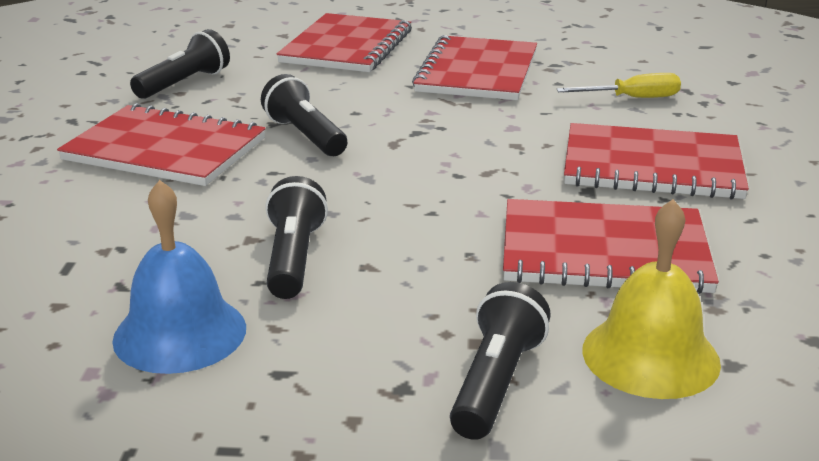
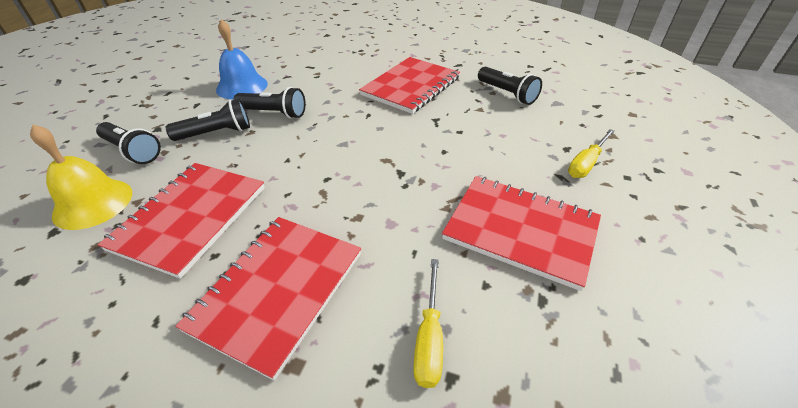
camera: 105 degrees right, 15 degrees up
black flashlight [261,74,347,156] -> black flashlight moved to [166,99,250,141]
red notebook [277,13,412,72] -> yellow screwdriver [568,129,615,178]

